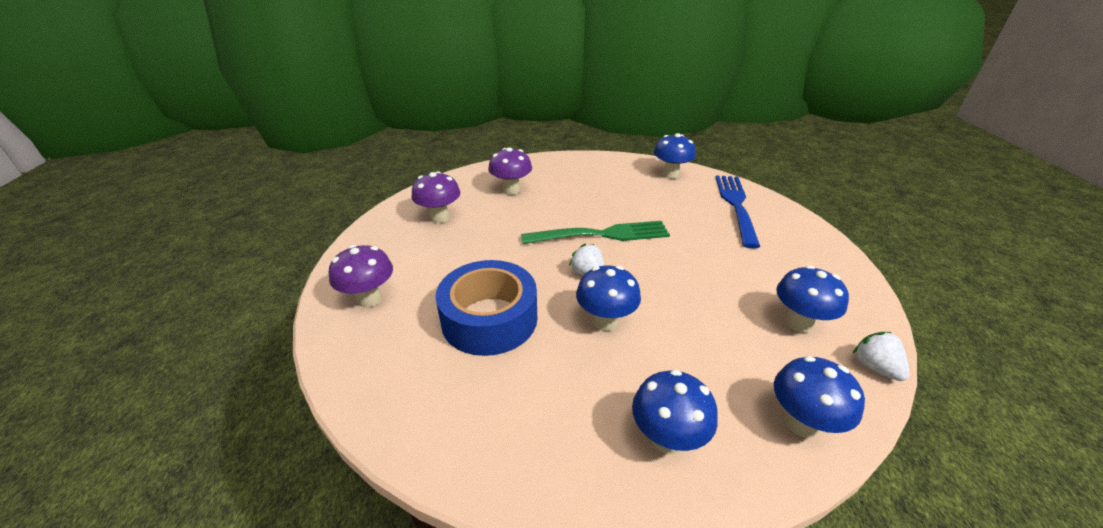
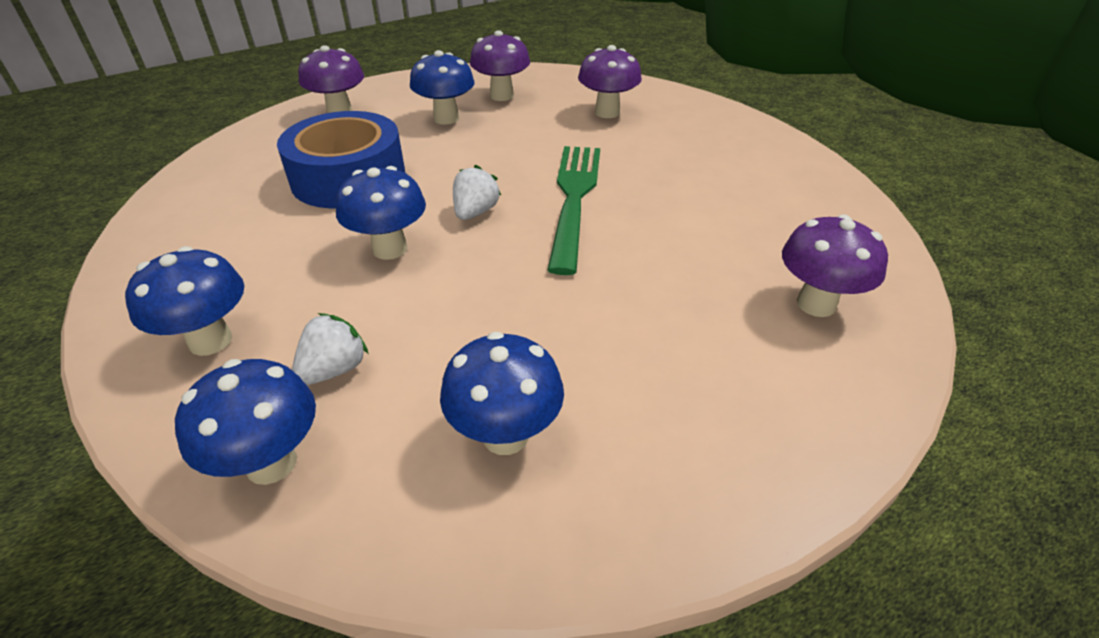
camera: 60 degrees right, 5 degrees up
green fork [521,221,670,244] -> green fork turned 135 degrees counterclockwise [547,146,600,275]
blue mushroom [654,133,696,179] -> blue mushroom moved to [410,50,475,125]
blue fork [715,175,760,249] -> purple mushroom [782,215,888,317]
white strawberry [853,332,910,381] -> white strawberry moved to [292,313,368,385]

